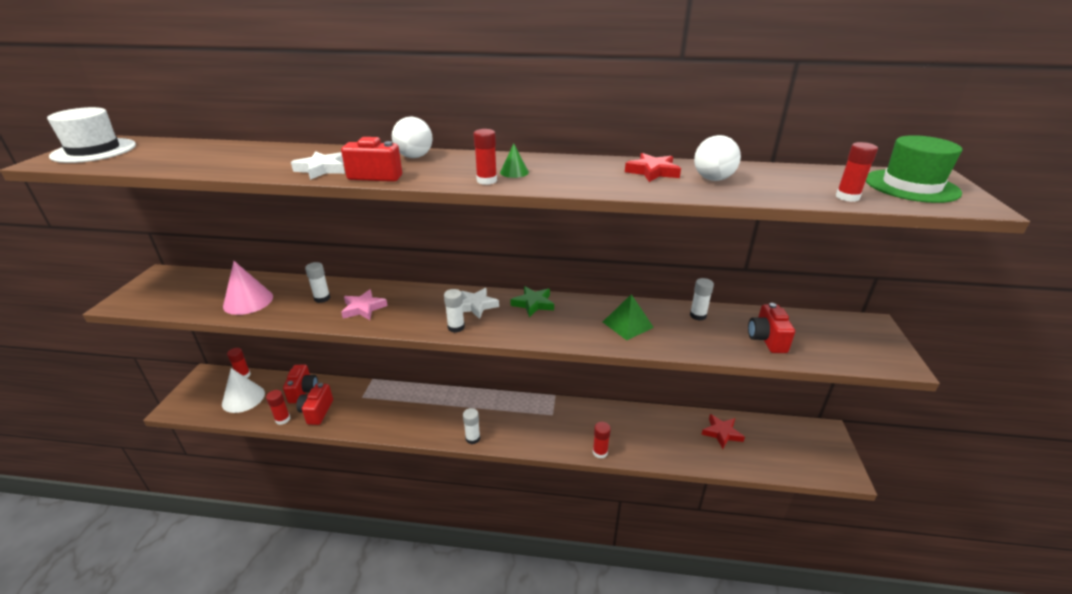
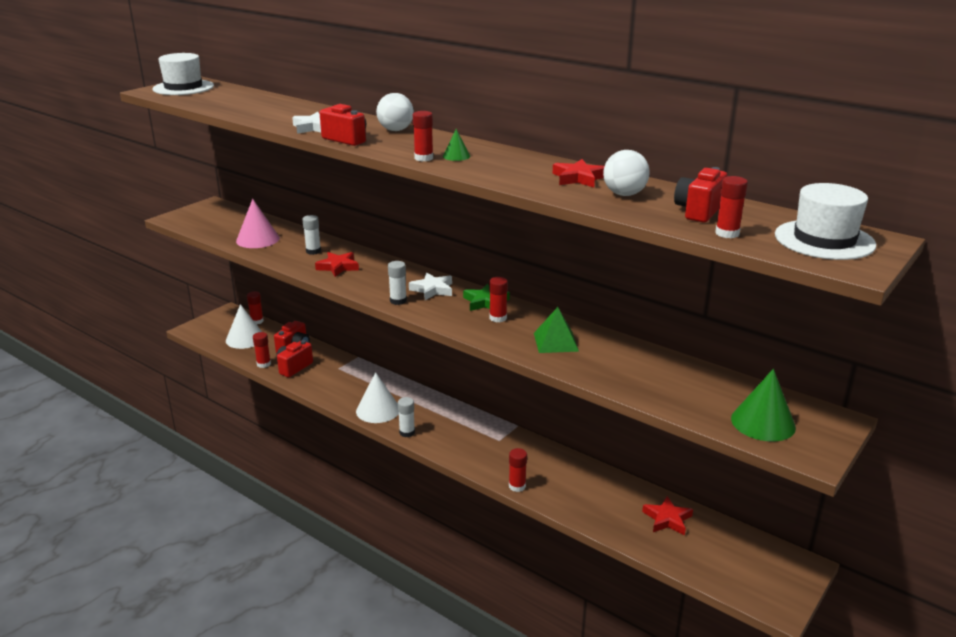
camera: 30 degrees right, 5 degrees down
pink star [341,289,387,320] -> red star [315,252,359,277]
white glue stick [690,278,714,321] -> none
red camera [748,303,795,353] -> red camera moved to [674,167,727,222]
green hat [866,135,962,203] -> white hat [775,183,876,260]
none -> white cone [356,372,399,423]
none -> red glue stick [489,277,508,322]
none -> green cone [731,369,796,441]

